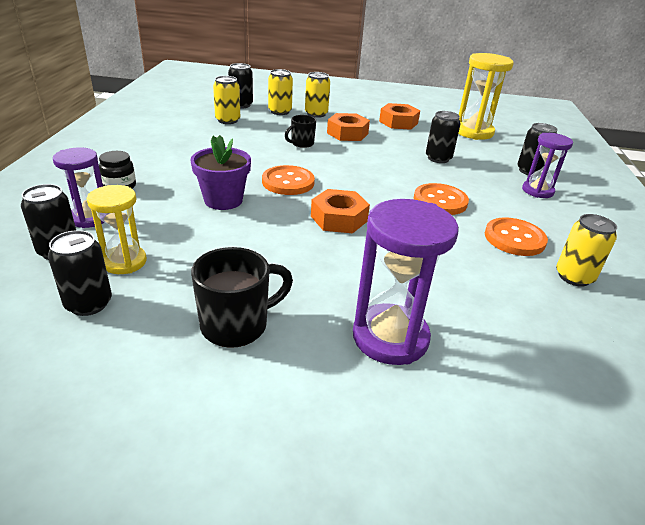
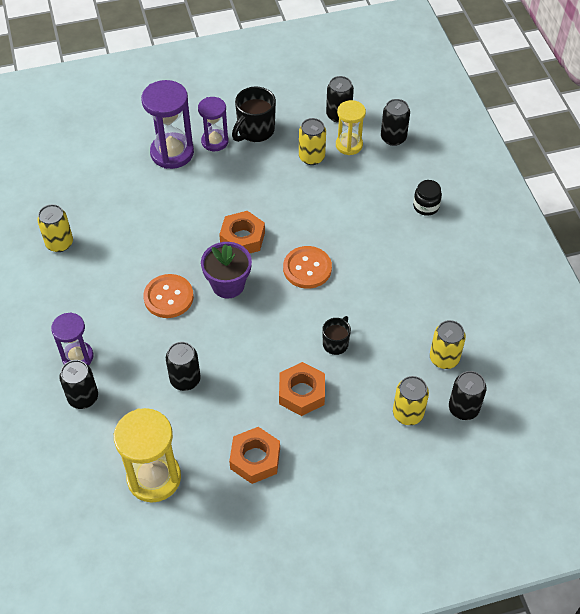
camera: 160 degrees right, 20 degrees up
purple hourglass [53,147,105,228] -> purple hourglass moved to [198,97,228,151]
purple flower pot [190,135,251,210] -> purple flower pot moved to [201,242,252,298]
yellow can [305,72,330,118] -> yellow can moved to [299,118,326,165]
orange button [485,217,548,256] -> none

